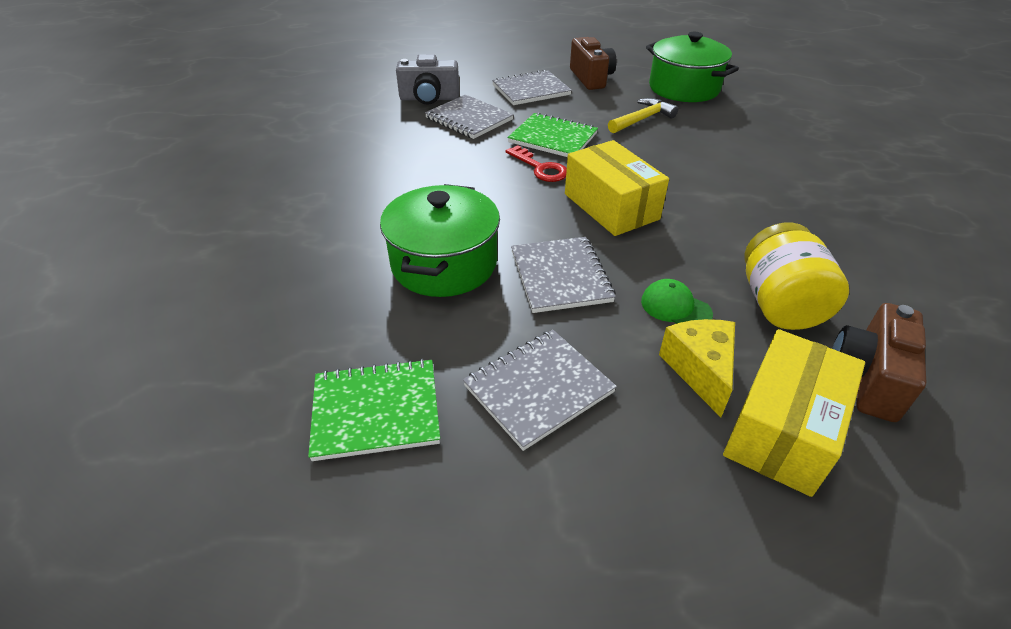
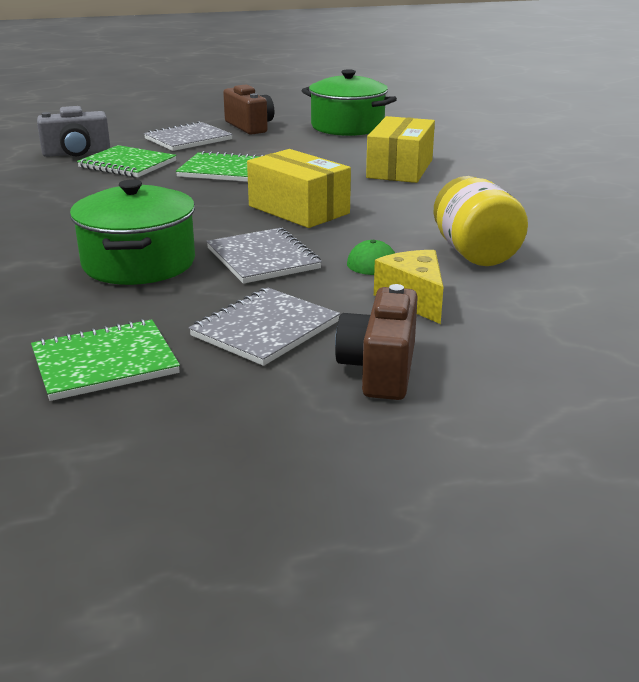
camera: 15 degrees left, 15 degrees down
grey notebook [425,94,514,139] -> green notebook [77,145,177,177]
red key [506,145,567,182] -> none
yellow hammer [608,98,678,133] -> none
yellow box [723,329,865,497] -> yellow box moved to [366,116,435,183]
brown camera [832,303,927,422] -> brown camera moved to [335,284,418,400]

